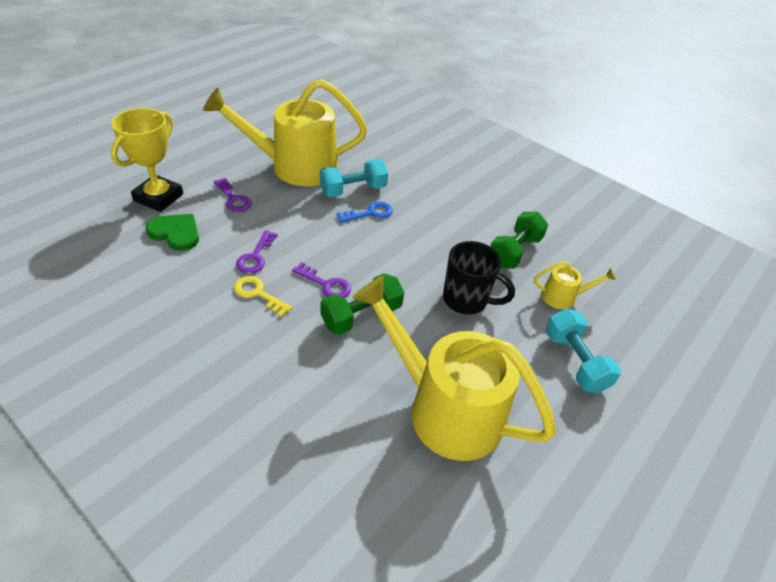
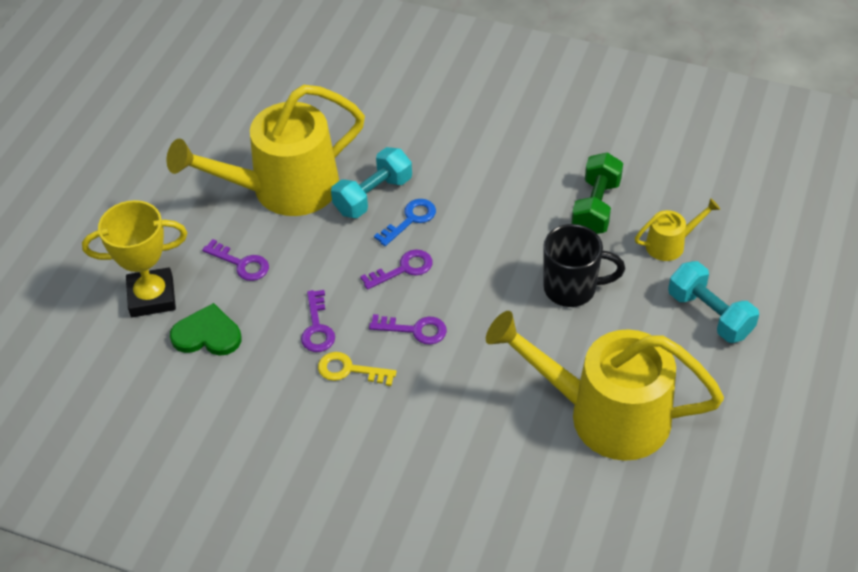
camera: 15 degrees left, 5 degrees up
yellow trophy [111,108,183,212] -> yellow trophy turned 75 degrees clockwise [82,200,187,317]
green dumbbell [320,273,404,335] -> none
none -> purple key [360,250,433,290]

